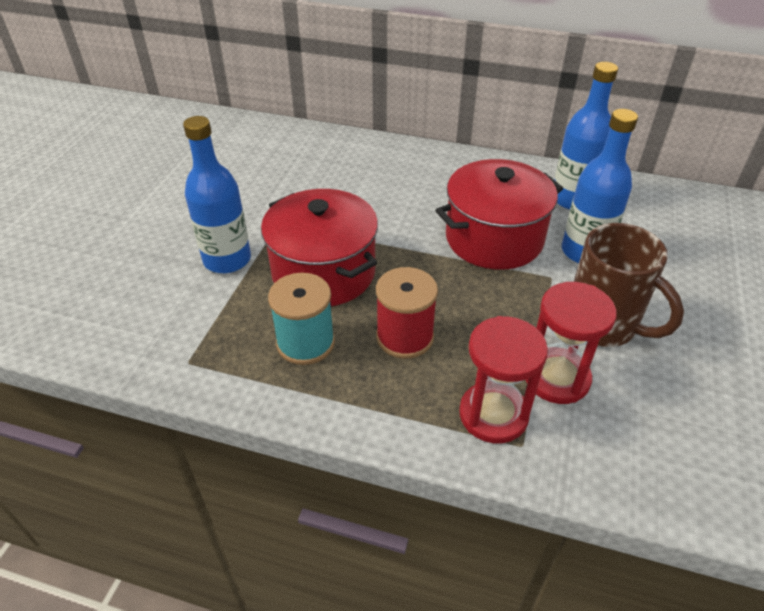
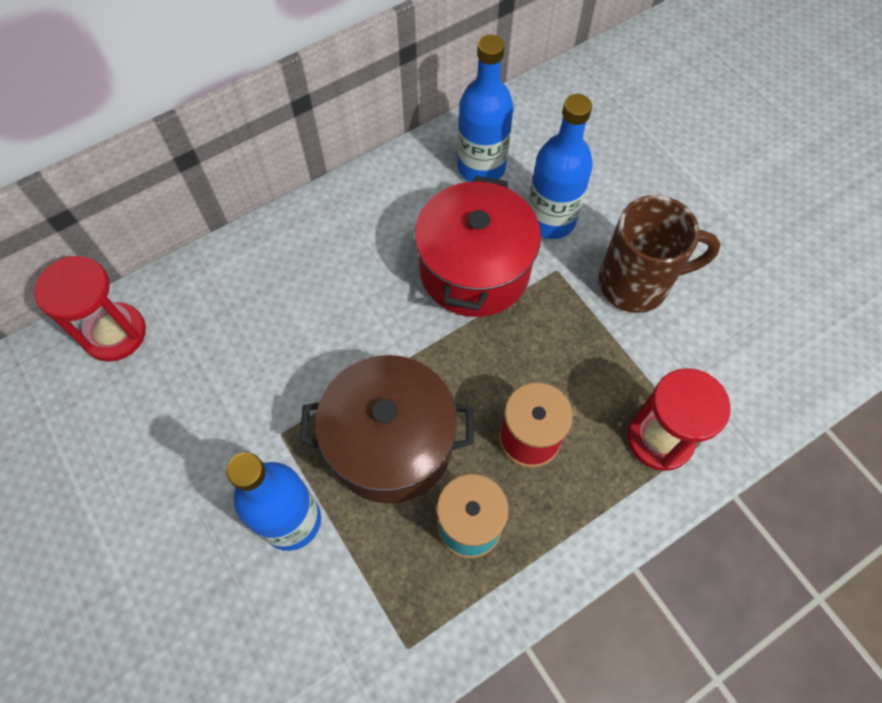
camera: 50 degrees left, 20 degrees up
red pot [261,189,378,306] -> brown pot [299,355,474,504]
red hourglass [526,282,617,404] -> red hourglass moved to [34,256,146,362]

